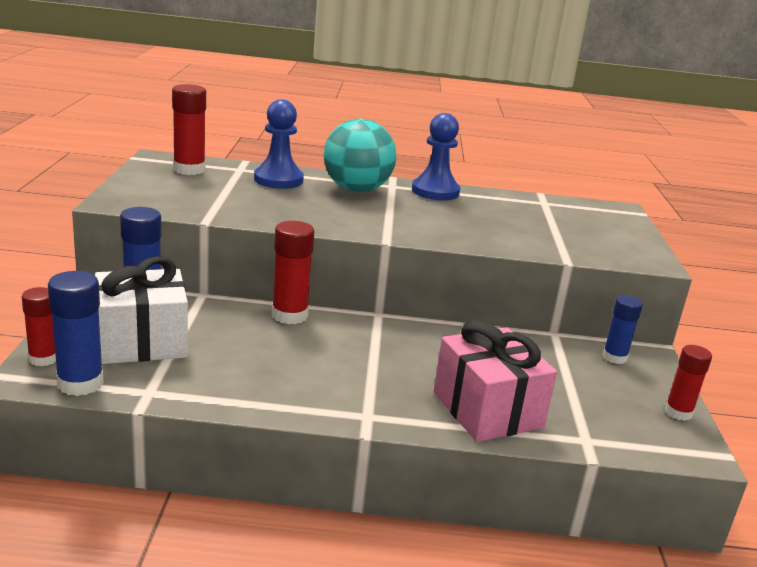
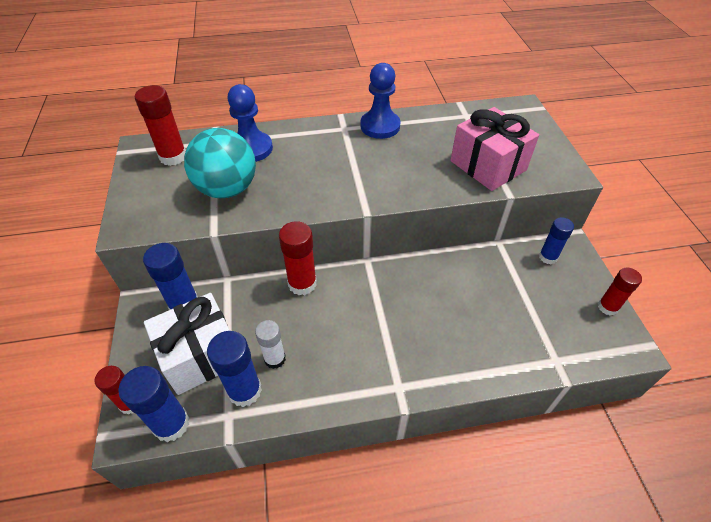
camera: 10 degrees left, 25 degrees up
turquoise ball [324,119,396,192] -> turquoise ball moved to [184,128,256,198]
pink gift [434,320,557,442] -> pink gift moved to [450,107,539,191]
none -> blue glue stick [207,331,262,407]
none -> white glue stick [255,320,286,369]

